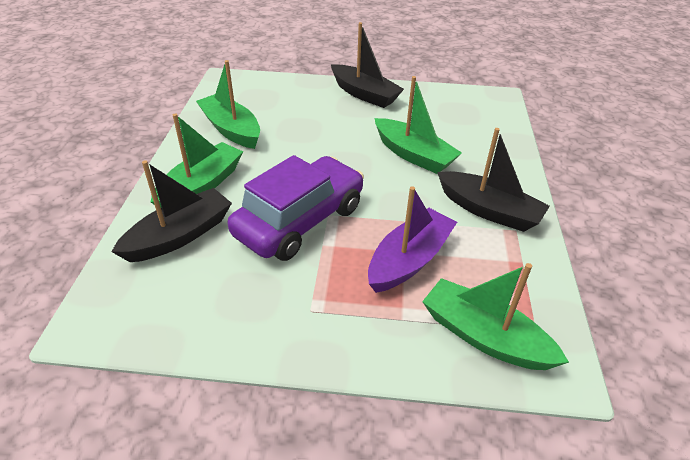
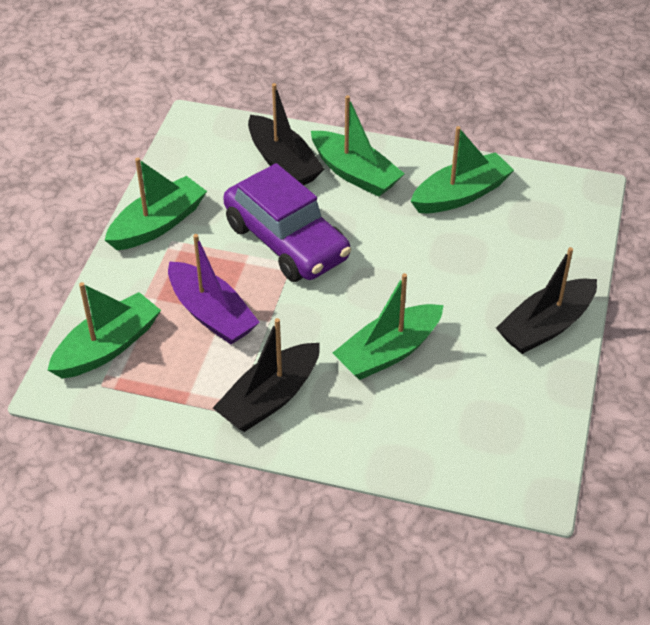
camera: 100 degrees right, 5 degrees up
none -> green boat [105,158,207,250]

